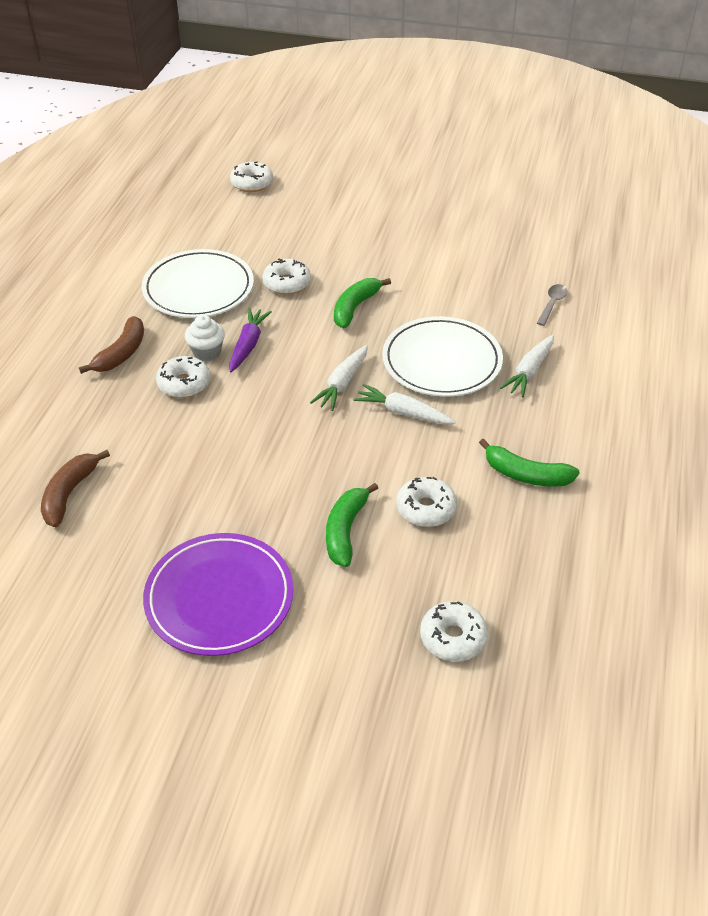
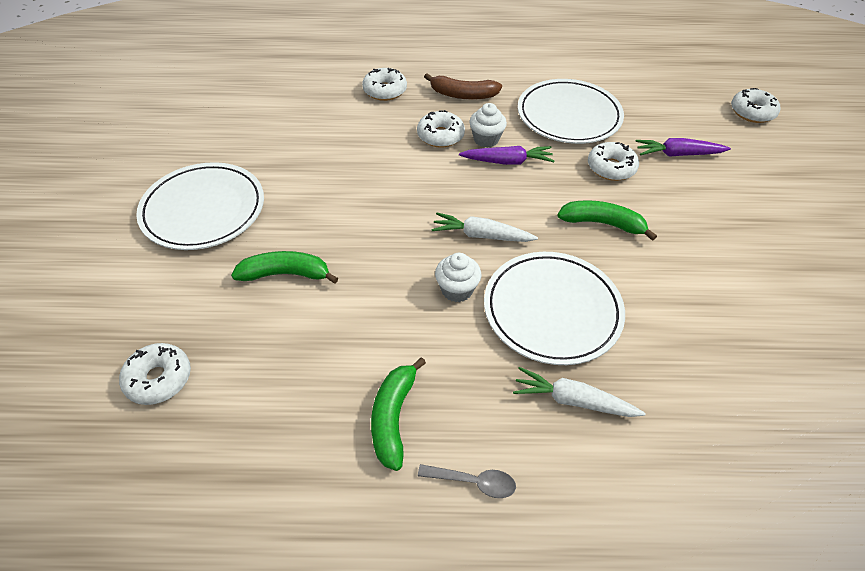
camera: 75 degrees right, 5 degrees up
brown banana [41,450,110,527] -> none
purple plate [143,533,293,656] -> white plate [136,162,264,250]
white carrot [354,384,456,424] -> white cupcake [435,253,481,302]
white donut [396,477,457,527] -> white donut moved to [362,68,407,101]
grey spoon [537,284,568,326] -> grey spoon moved to [418,464,516,498]
none -> purple carrot [635,138,731,157]

